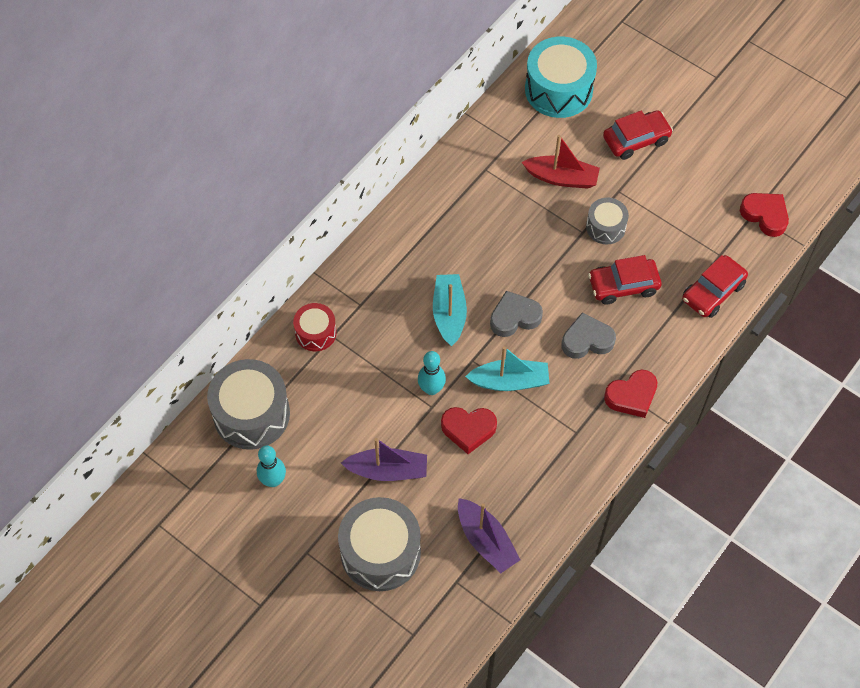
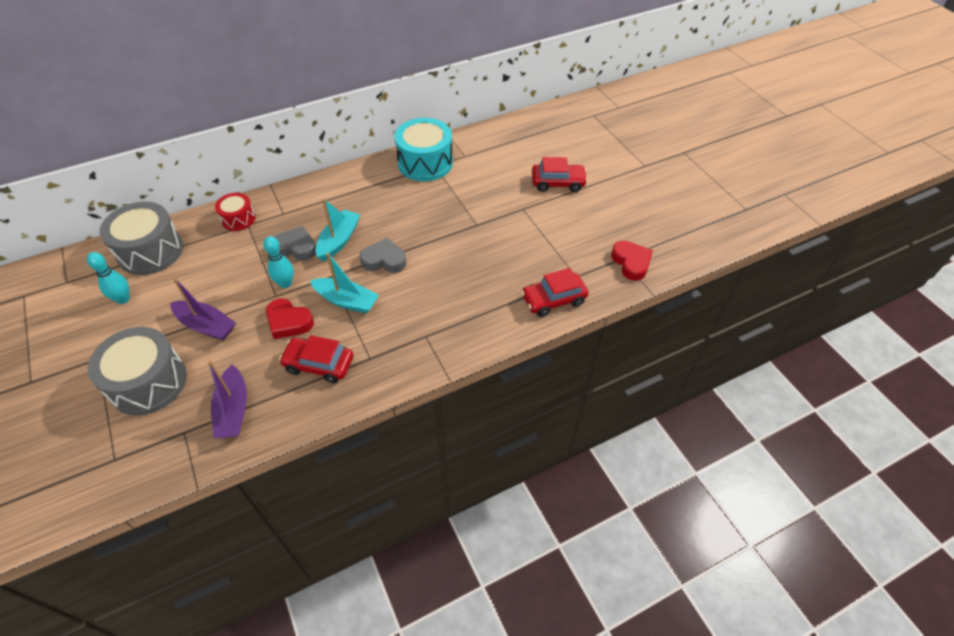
camera: 25 degrees right, 10 degrees down
red boat [522,135,600,189] -> none
turquoise drum [525,36,597,118] -> turquoise drum moved to [394,118,453,181]
grey heart [561,312,616,359] -> grey heart moved to [274,226,316,261]
grey drum [586,198,629,244] -> none
red car [588,255,662,305] -> red car moved to [279,335,354,383]
red heart [604,369,657,418] -> none

